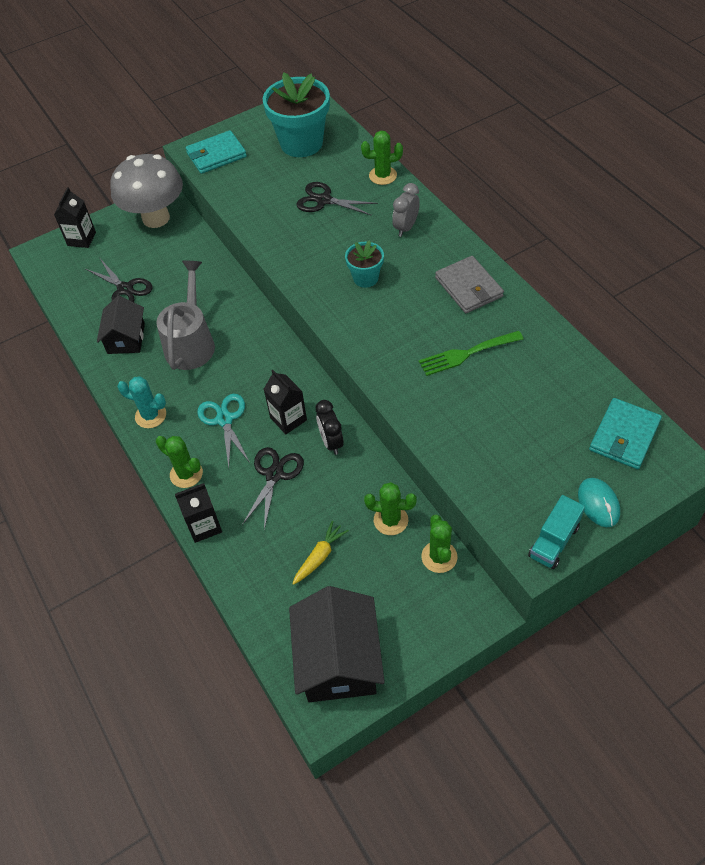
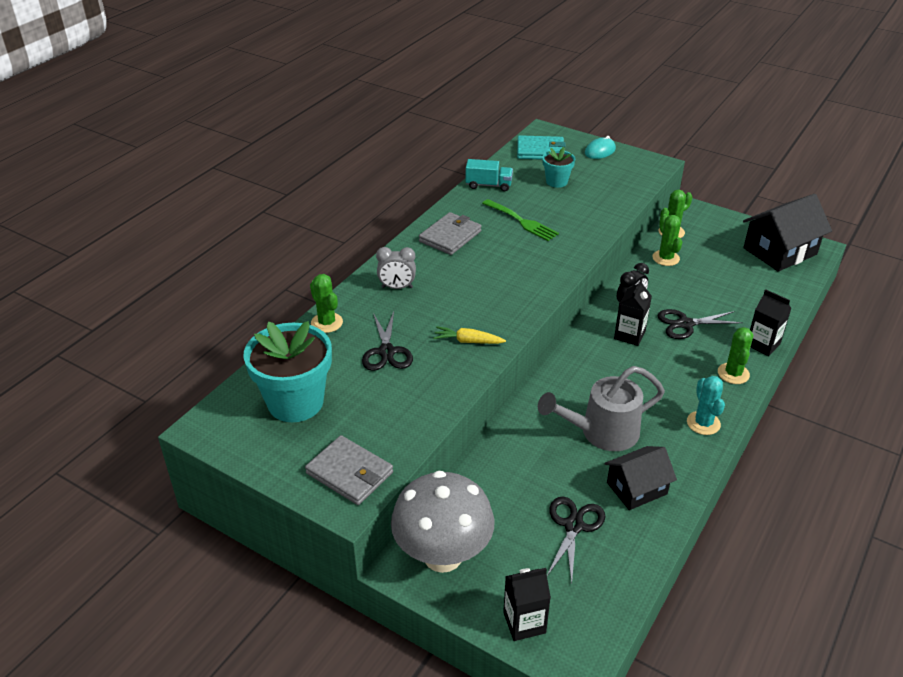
camera: 120 degrees left, 15 degrees down
turquoise wallet [186,130,247,174] -> grey wallet [305,435,393,505]
turquoise scissors [197,394,250,468] -> none
yellow carrot [292,521,349,585] -> yellow carrot moved to [433,326,506,344]
turquoise flower pot [345,240,384,288] -> turquoise flower pot moved to [542,147,575,188]
turquoise truck [528,495,585,569] -> turquoise truck moved to [465,159,513,191]

